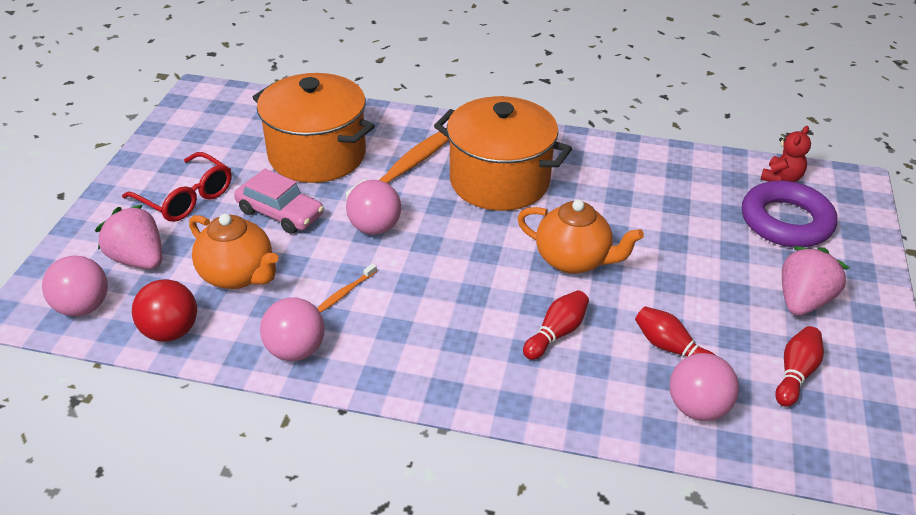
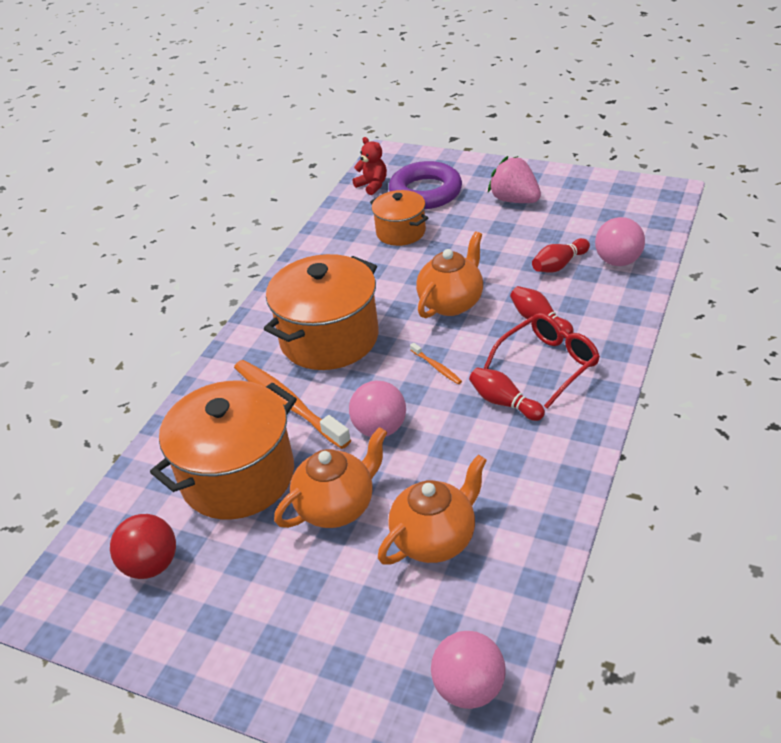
camera: 75 degrees left, 0 degrees up
pink strawberry [95,205,162,269] -> none
red glasses [122,152,232,222] -> red glasses moved to [484,313,600,409]
red ball [132,279,197,342] -> red ball moved to [110,514,176,579]
pink car [234,169,324,234] -> orange teapot [274,427,387,528]
pink ball [260,298,325,361] -> none
orange toothbrush [317,263,377,313] -> orange toothbrush moved to [410,343,462,384]
red bowling pin [775,326,824,407] -> red bowling pin moved to [469,367,545,421]
none -> orange pot [370,190,428,246]

